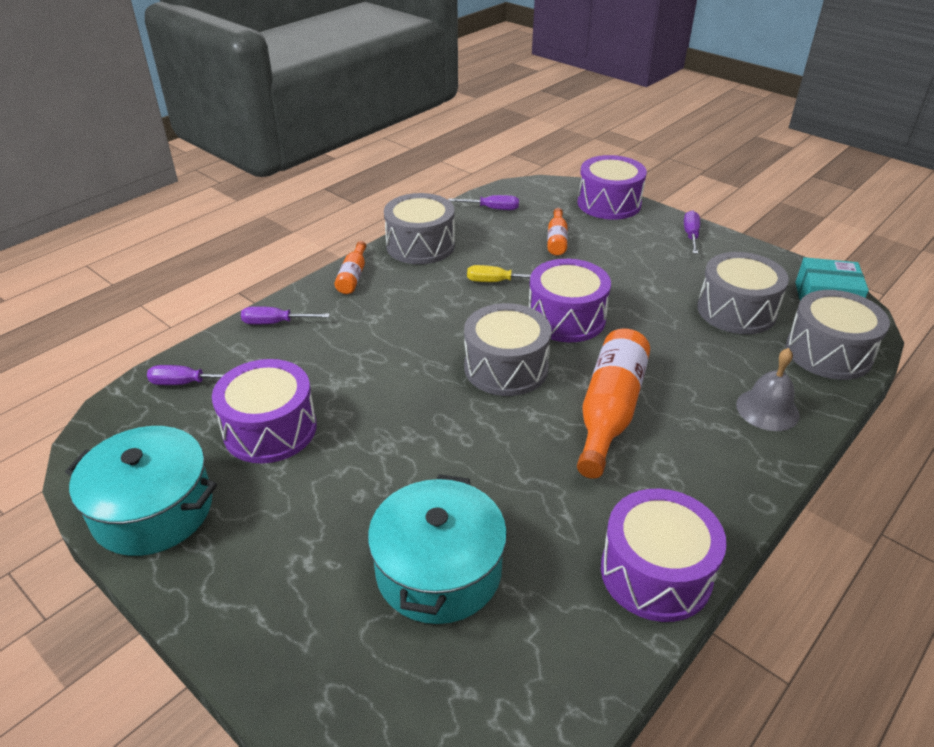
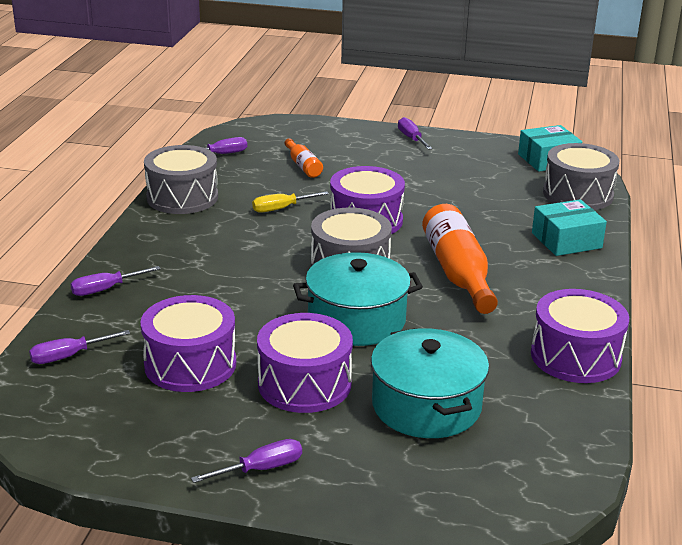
camera: 30 degrees left, 10 degrees down
turquoise pot [65,426,217,556] -> turquoise pot moved to [293,252,423,346]
orange bottle [334,241,366,294] -> none
purple drum [578,155,647,220] -> purple drum moved to [257,313,353,413]
grey drum [697,252,789,334] -> none
grey bell [736,348,800,431] -> turquoise box [532,199,607,256]
none -> purple screwdriver [191,439,302,483]

